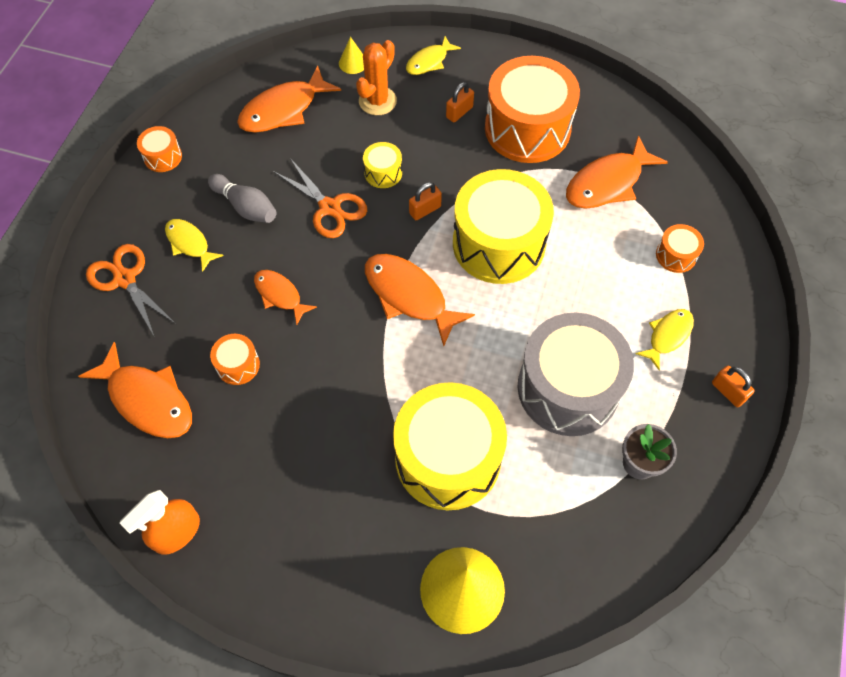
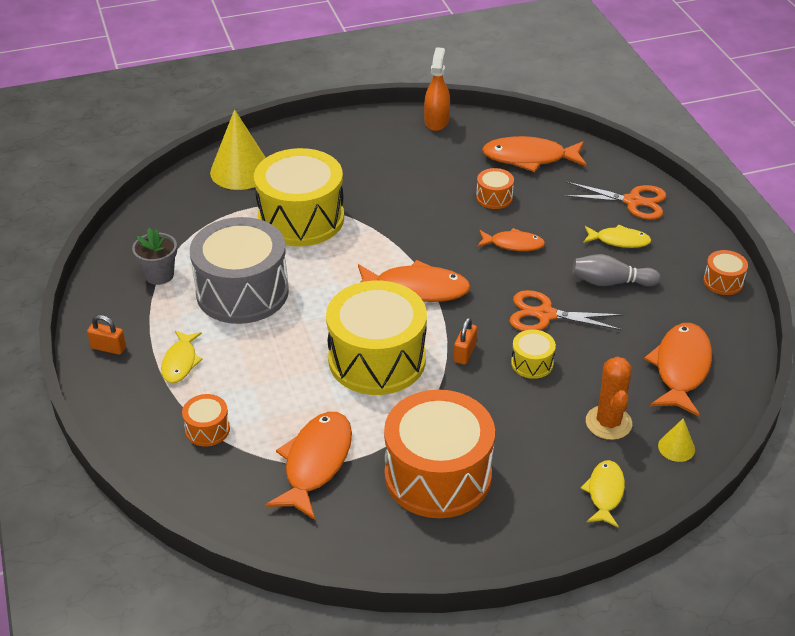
camera: 145 degrees right, 20 degrees down
orange padlock [446,82,474,122] -> none

